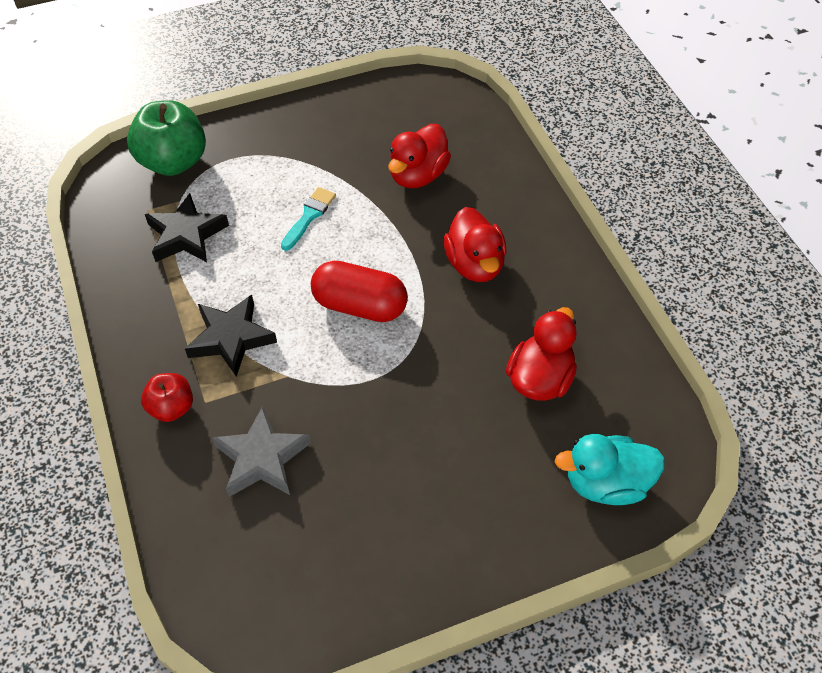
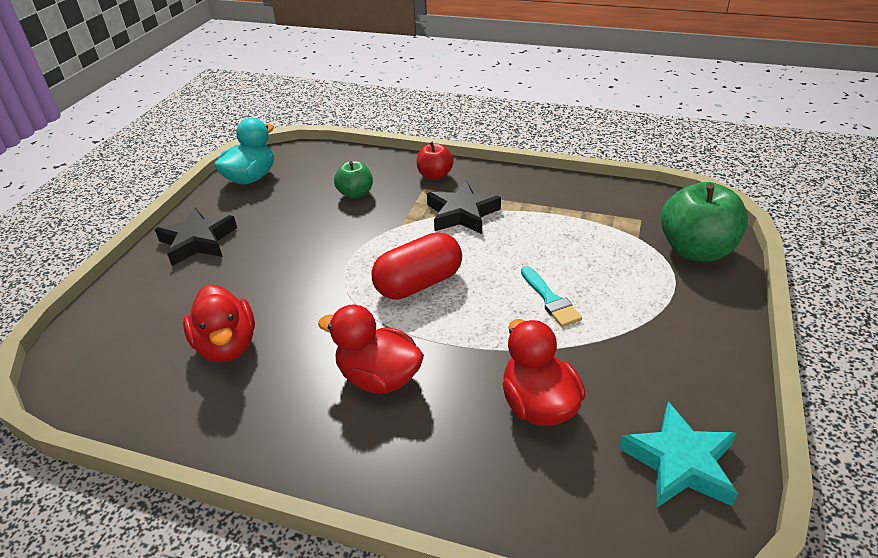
camera: 130 degrees right, 15 degrees down
black star [145,193,229,262] -> black star moved to [155,208,237,266]
grey star [212,406,311,497] -> green apple [334,161,373,199]
turquoise duck [555,434,665,505] -> turquoise duck moved to [214,118,274,185]
none -> turquoise star [619,402,738,508]

